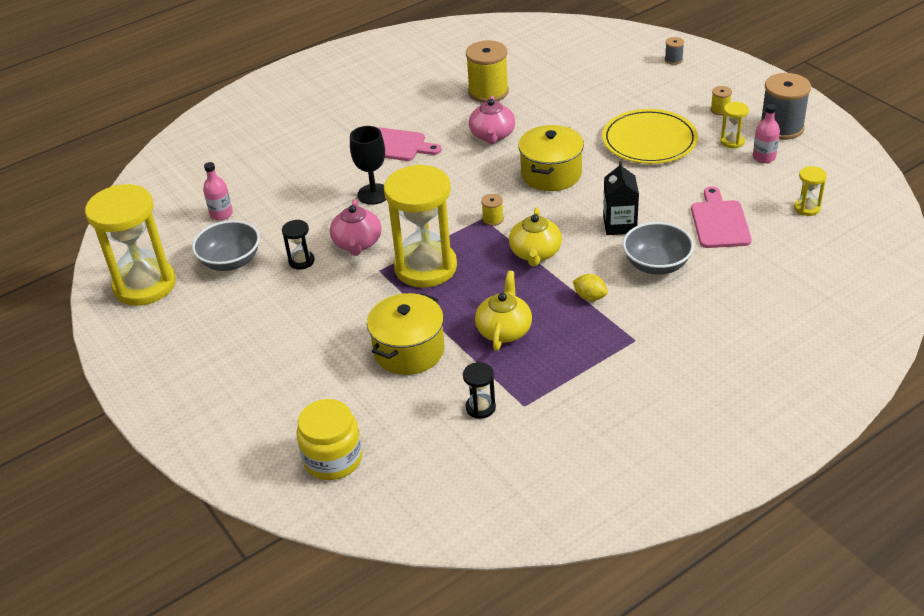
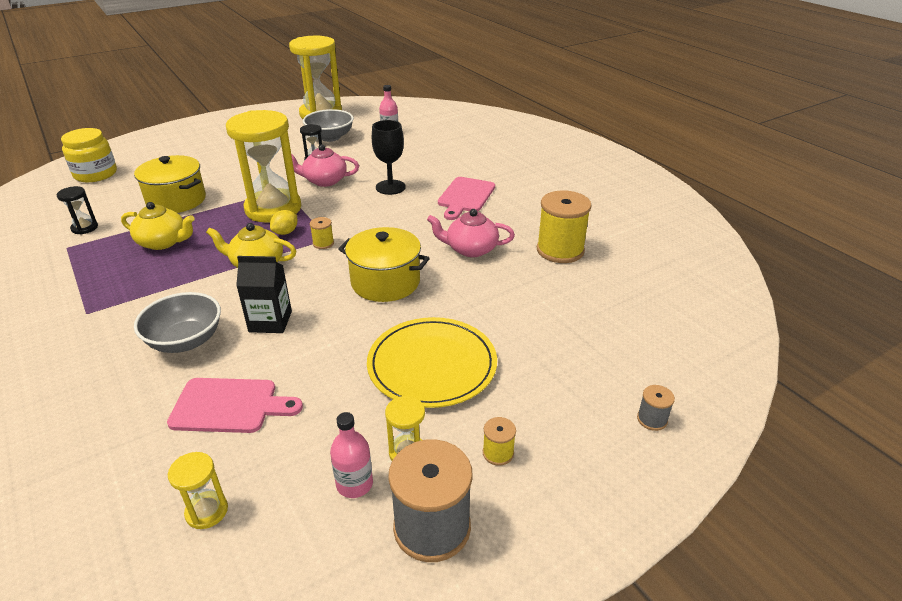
camera: 90 degrees right, 5 degrees down
yellow lemon [573,274,608,301] -> yellow lemon moved to [270,210,297,235]

